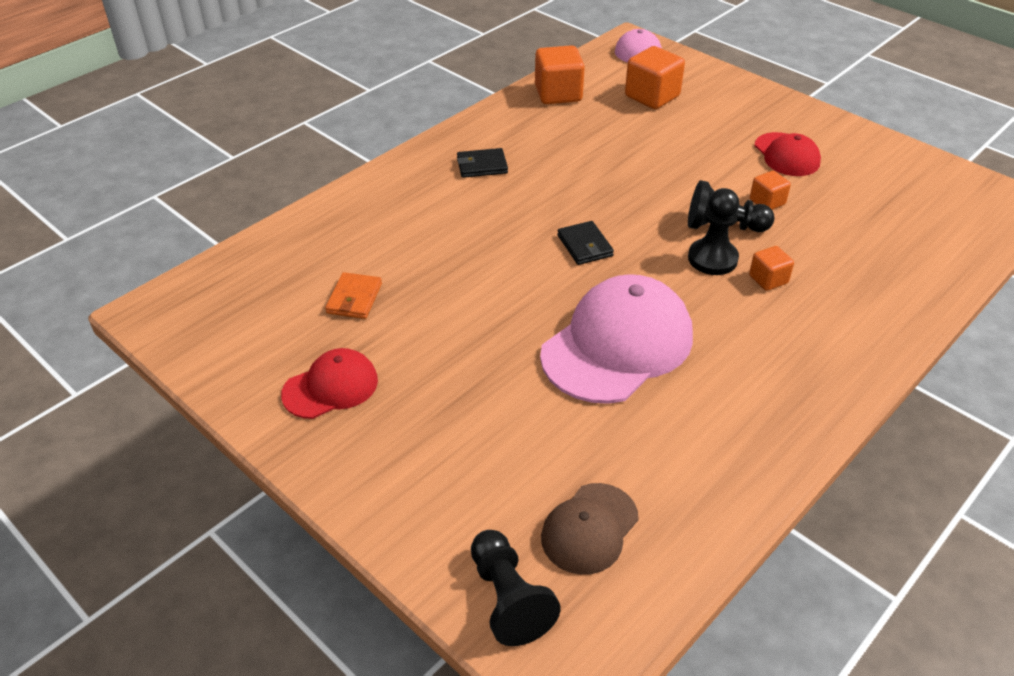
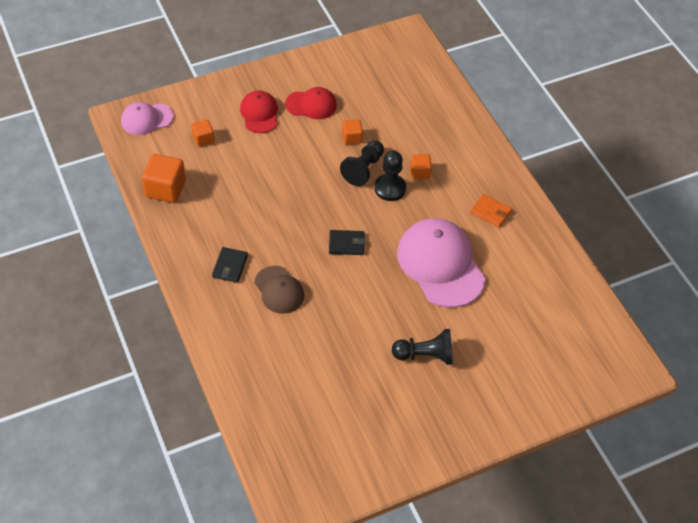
camera: 70 degrees left, 10 degrees up
red cap [281,348,378,419] -> red cap moved to [240,91,278,133]
orange wallet [325,272,382,319] -> orange wallet moved to [470,194,512,228]
black pawn [471,530,561,646] -> black pawn moved to [392,329,453,365]
brown cap [541,483,639,575] -> brown cap moved to [254,266,304,314]
orange cube [625,46,685,109] -> orange cube [191,119,215,147], size x0.56

